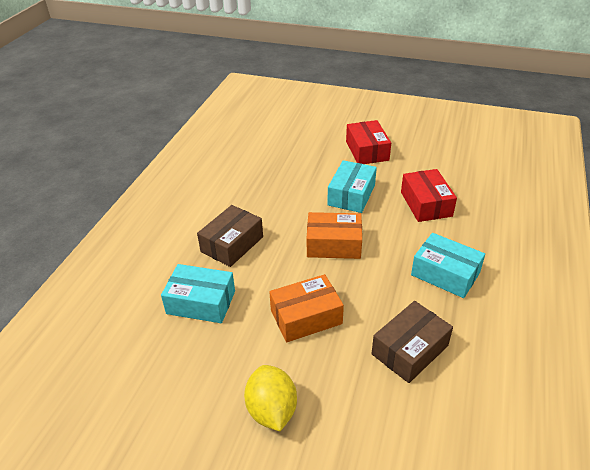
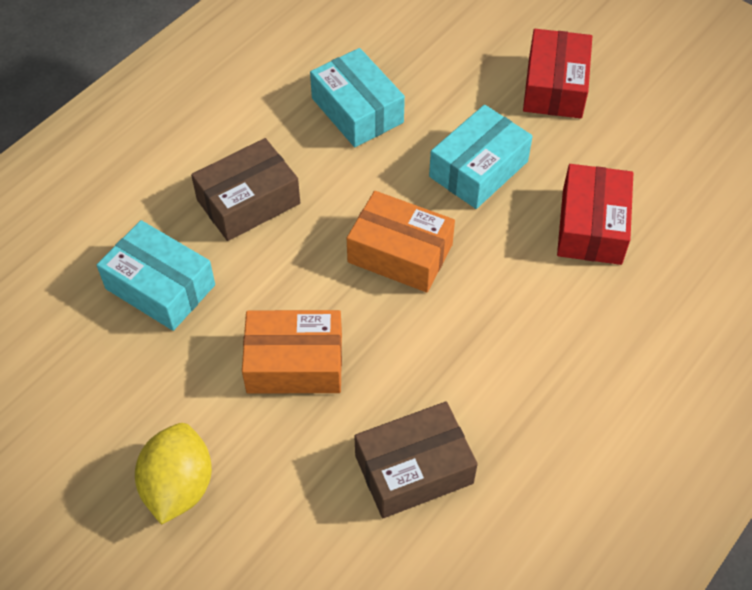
camera: 20 degrees right, 15 degrees up
turquoise box [411,233,485,298] -> turquoise box moved to [310,48,405,147]

